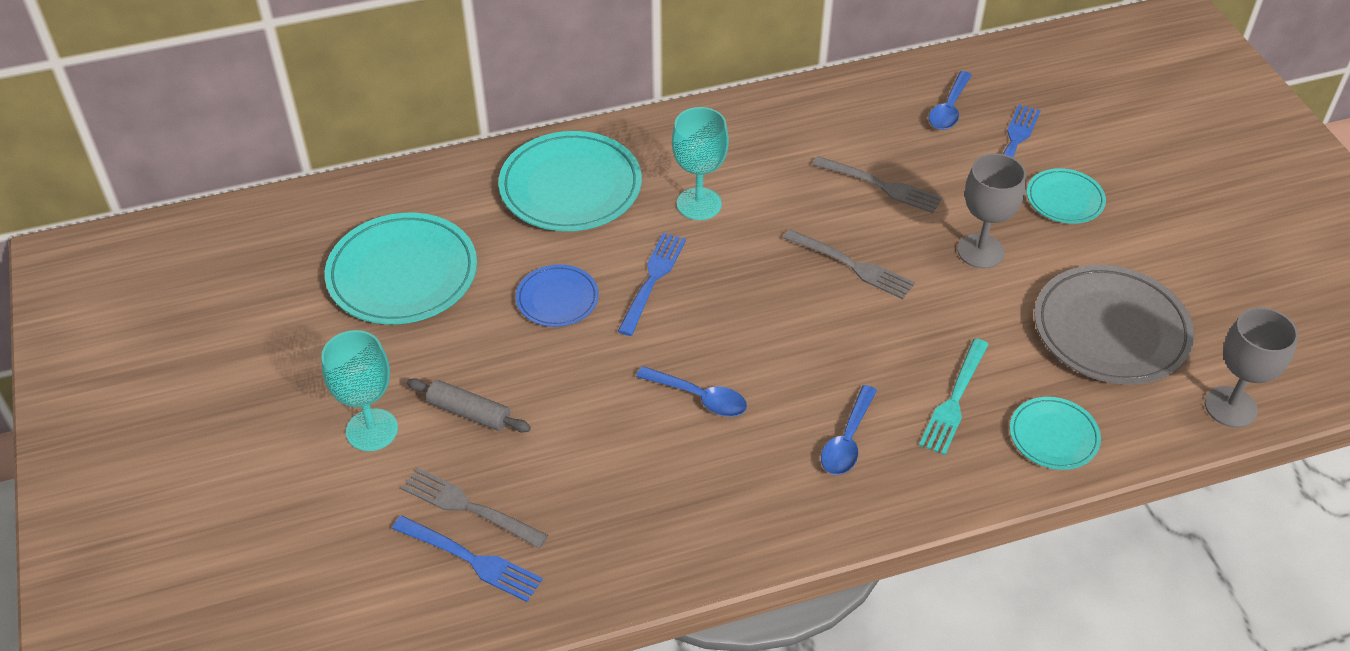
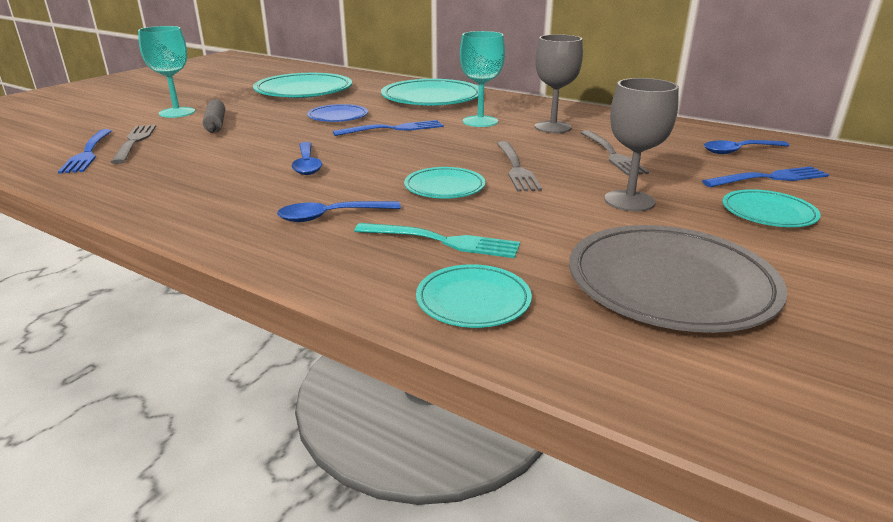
camera: 50 degrees right, 20 degrees down
turquoise fork [919,338,989,455] -> turquoise fork turned 150 degrees counterclockwise [354,223,520,258]
grey goblet [1205,307,1298,428] -> grey goblet moved to [535,34,583,133]
none -> turquoise plate [404,167,486,198]

